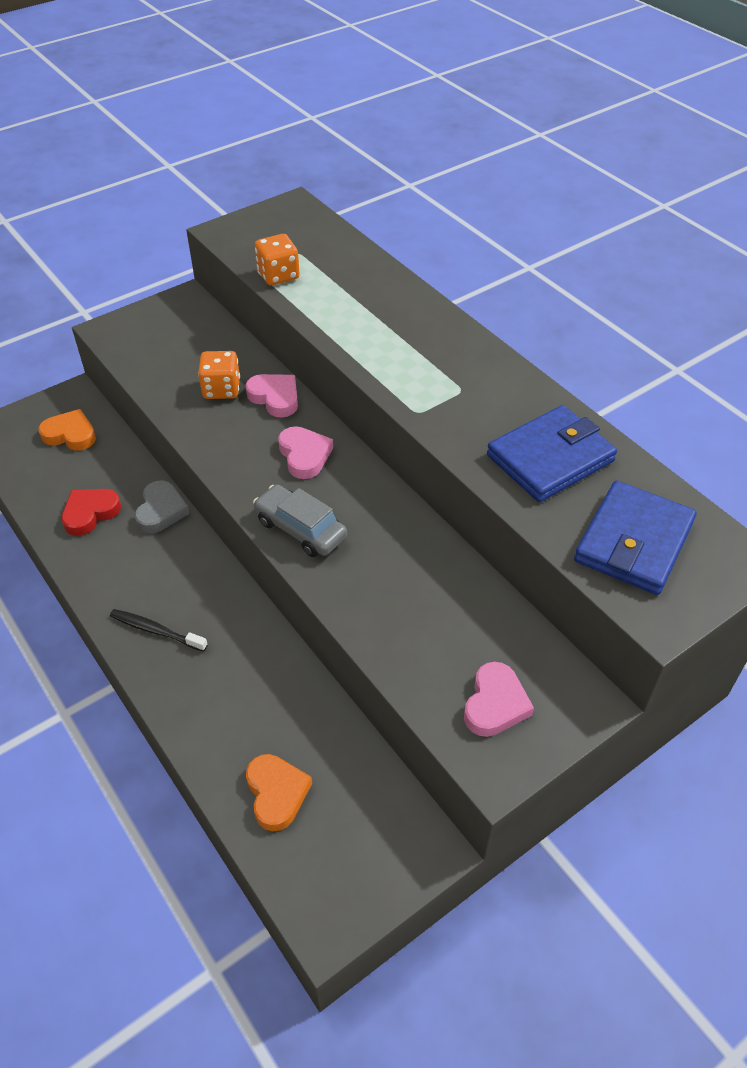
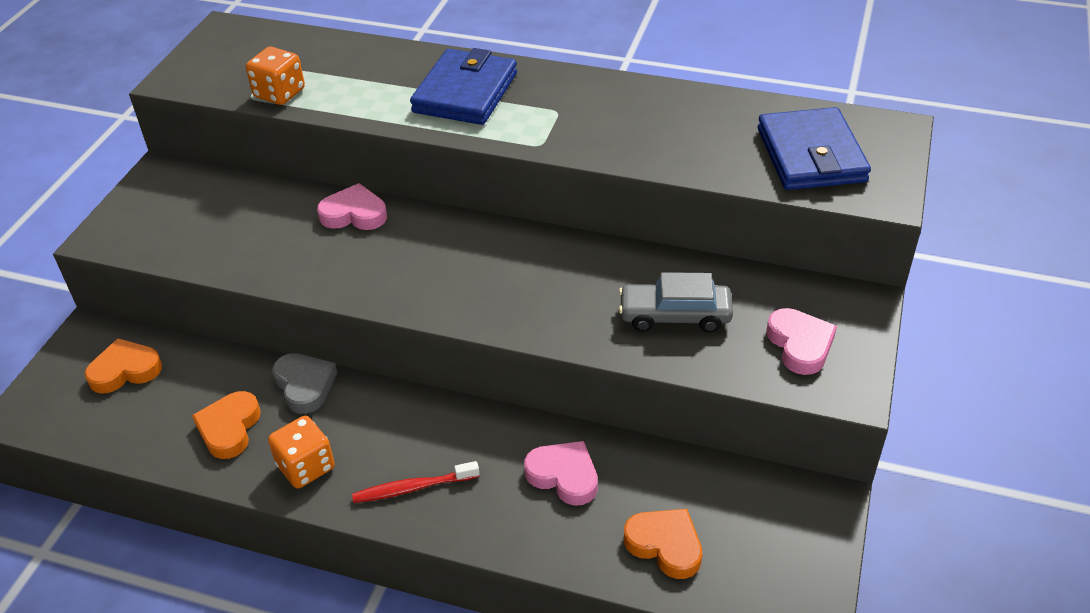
camera: 35 degrees left, 5 degrees down
red heart [61,489,121,536] -> orange heart [192,391,261,459]
black toothbrush [110,609,208,652] -> red toothbrush [352,461,479,503]
orange dice [198,351,240,399] -> orange dice moved to [268,416,335,488]
grey car [253,484,347,557] -> grey car moved to [619,272,733,333]
pink heart [278,426,333,479] -> pink heart moved to [524,441,598,506]
blue wallet [487,405,617,502] -> blue wallet moved to [410,48,517,125]

